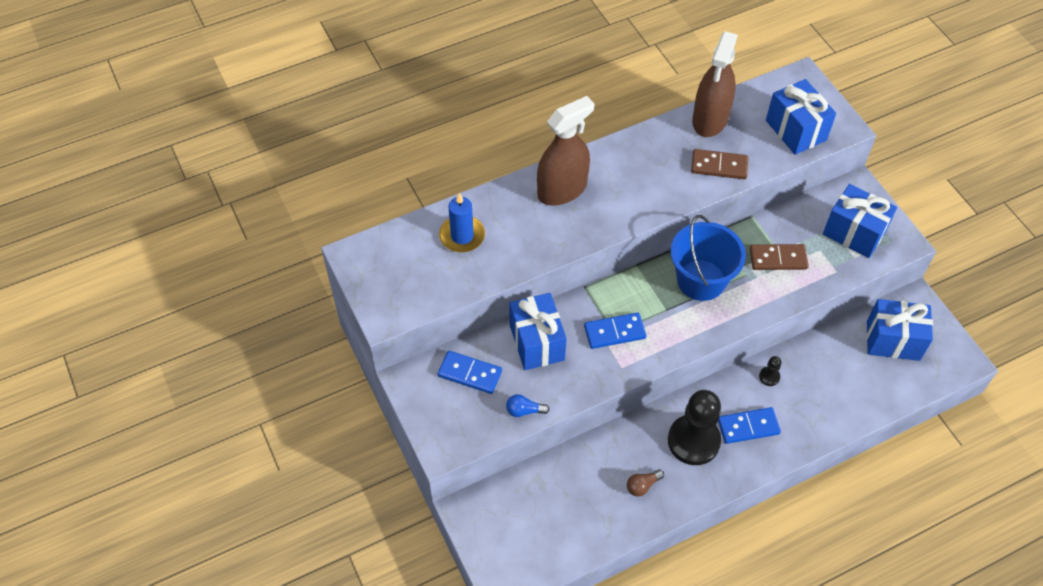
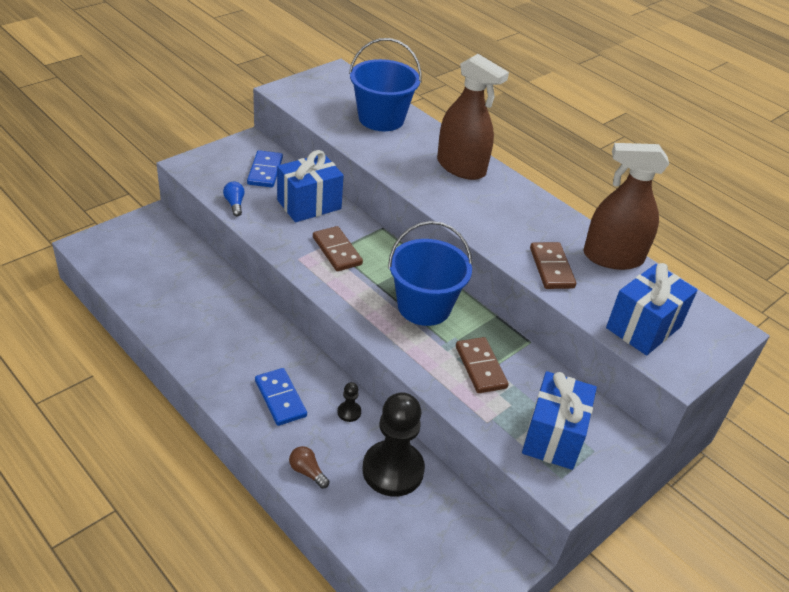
camera: 70 degrees right, 15 degrees down
blue candle [439,193,485,253] -> blue bucket [349,38,421,131]
blue domino [584,312,646,349] -> brown domino [313,226,363,271]
brown light bulb [627,470,664,497] -> brown light bulb moved to [289,446,330,489]
black pawn [668,390,721,465] -> black pawn moved to [363,392,425,497]
blue gift [867,299,933,361] -> none

